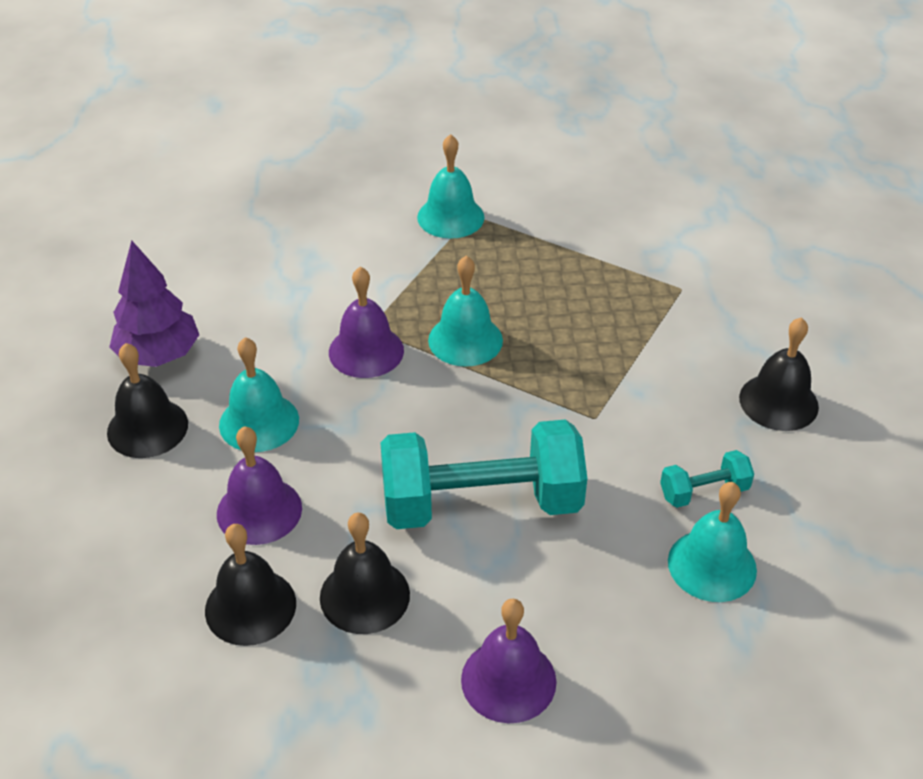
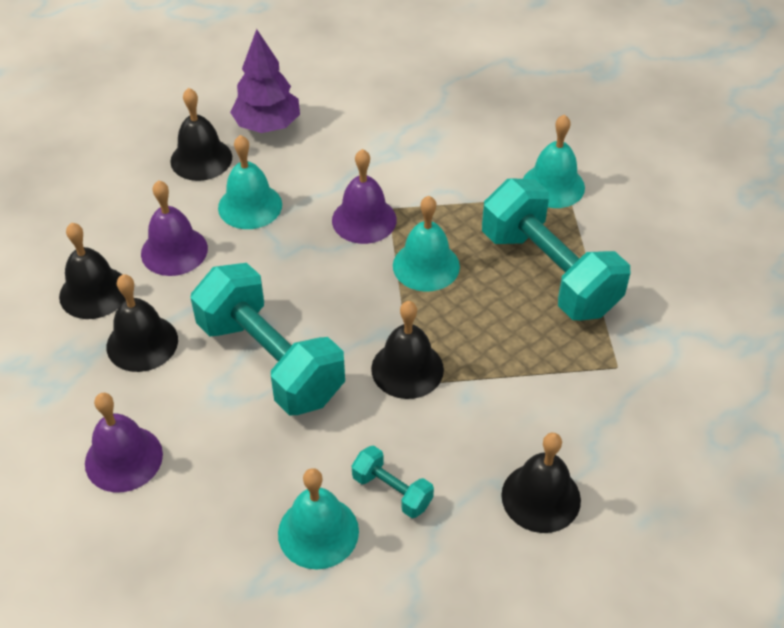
camera: 55 degrees right, 5 degrees up
none -> black bell [371,301,444,399]
none -> turquoise dumbbell [482,178,630,320]

